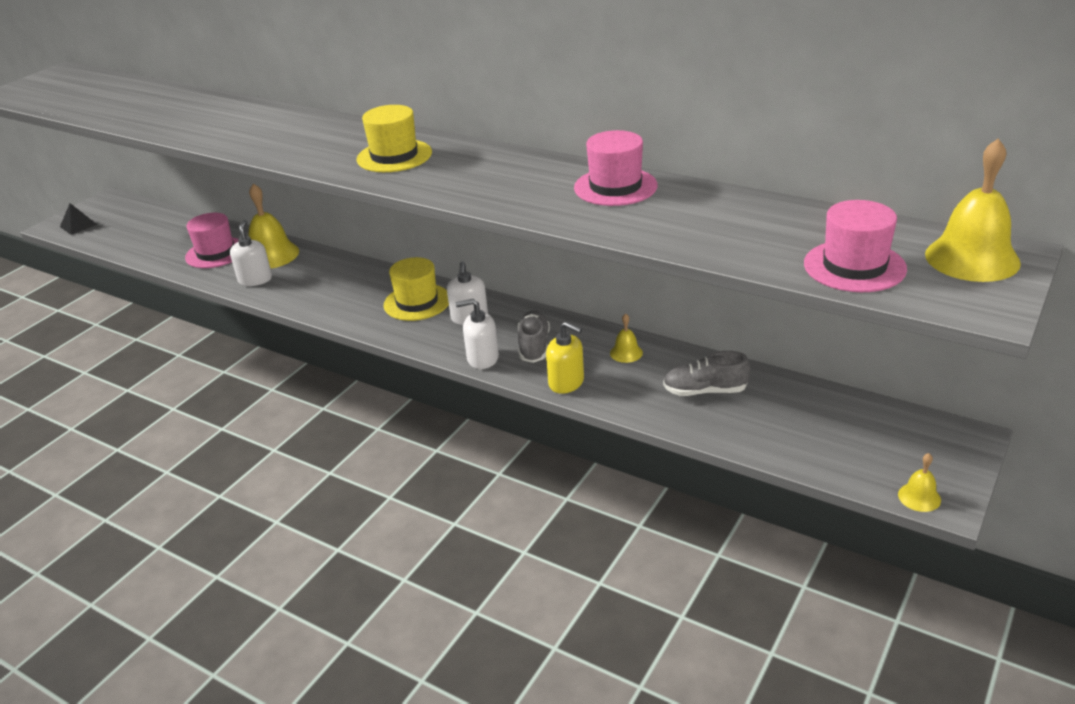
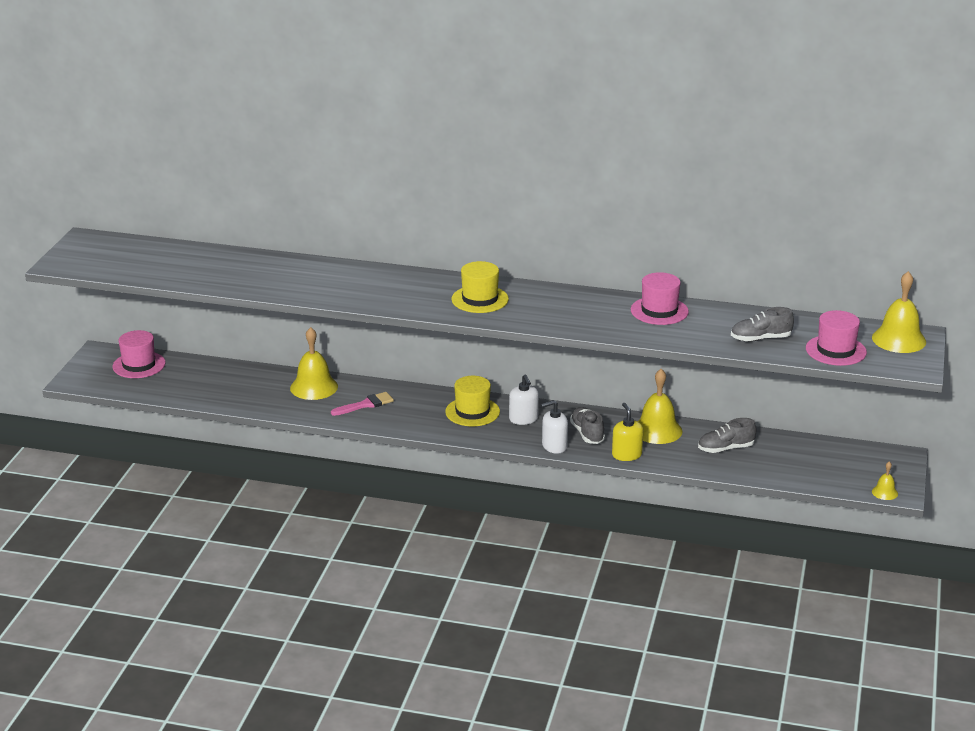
camera: 20 degrees left, 5 degrees down
black pyramid [60,203,97,235] -> none
pink hat [185,213,238,268] -> pink hat moved to [113,330,165,378]
white soap dispenser [230,220,272,286] -> none
yellow soap dispenser [546,321,584,394] -> yellow soap dispenser turned 120 degrees counterclockwise [612,403,643,461]
yellow bell [610,313,643,363] -> yellow bell [638,369,682,444], size x2.03
none -> pink brush [331,392,394,416]
none -> grey shoe [731,307,794,342]

